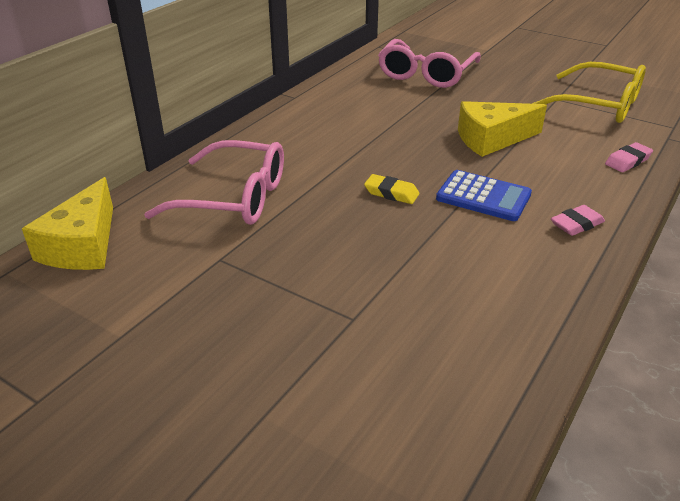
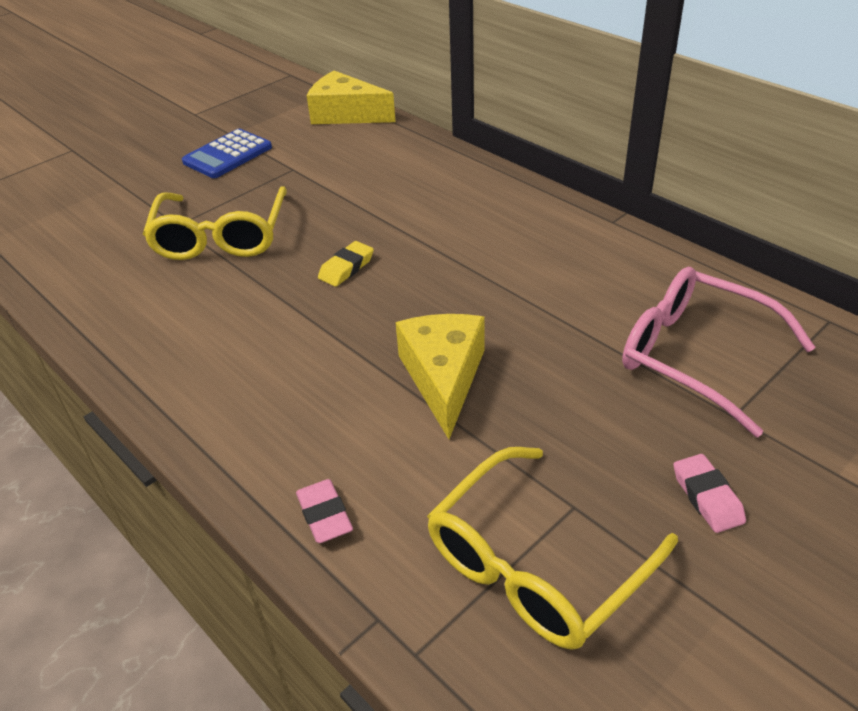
camera: 105 degrees right, 5 degrees up
pink glasses [144,140,284,225] -> none
blue calculator [436,170,532,221] -> blue calculator moved to [182,129,272,178]
pink eraser [551,205,605,236] -> pink eraser moved to [674,454,746,533]
none -> yellow glasses [143,186,287,260]

